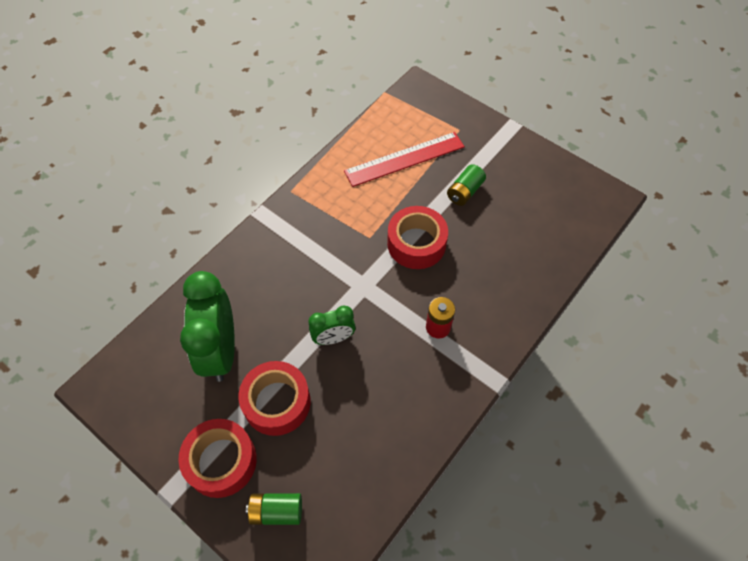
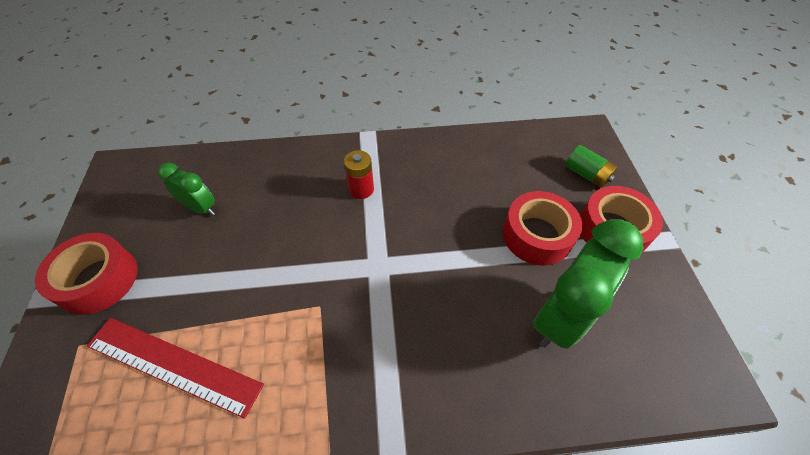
camera: 135 degrees left, 5 degrees down
green clock [308,306,356,345] -> green clock moved to [158,163,215,216]
red tape [387,206,448,269] -> red tape moved to [35,233,138,315]
green battery [447,164,486,206] -> none

